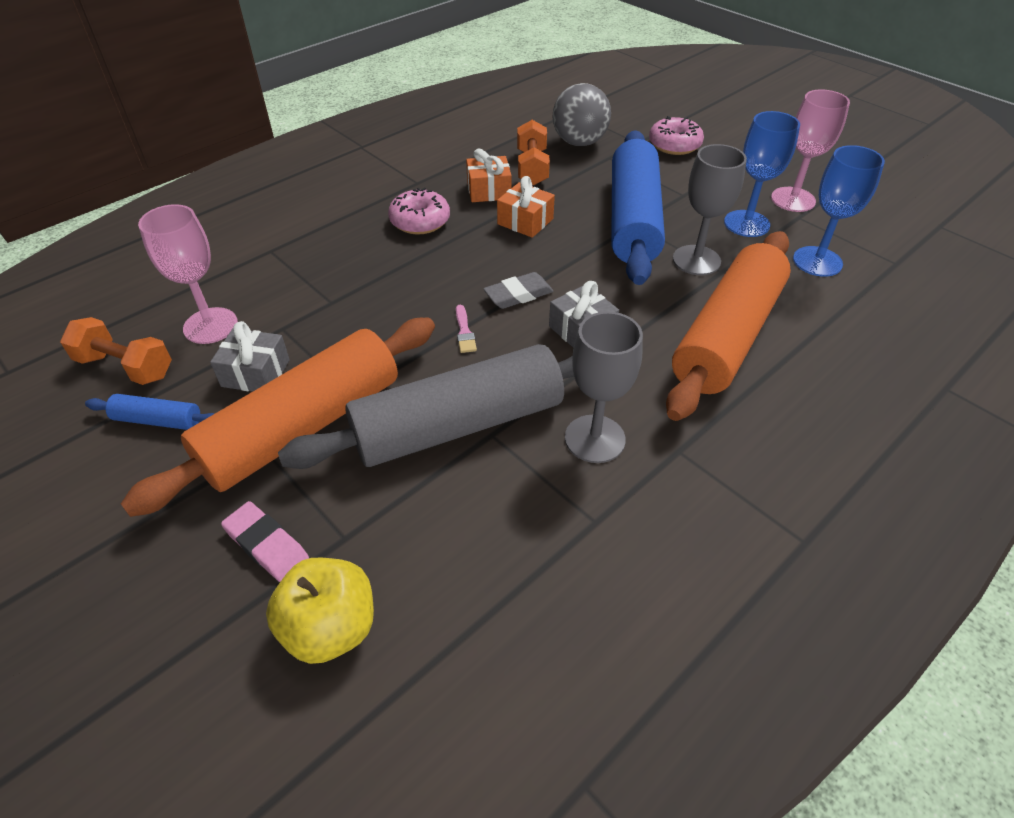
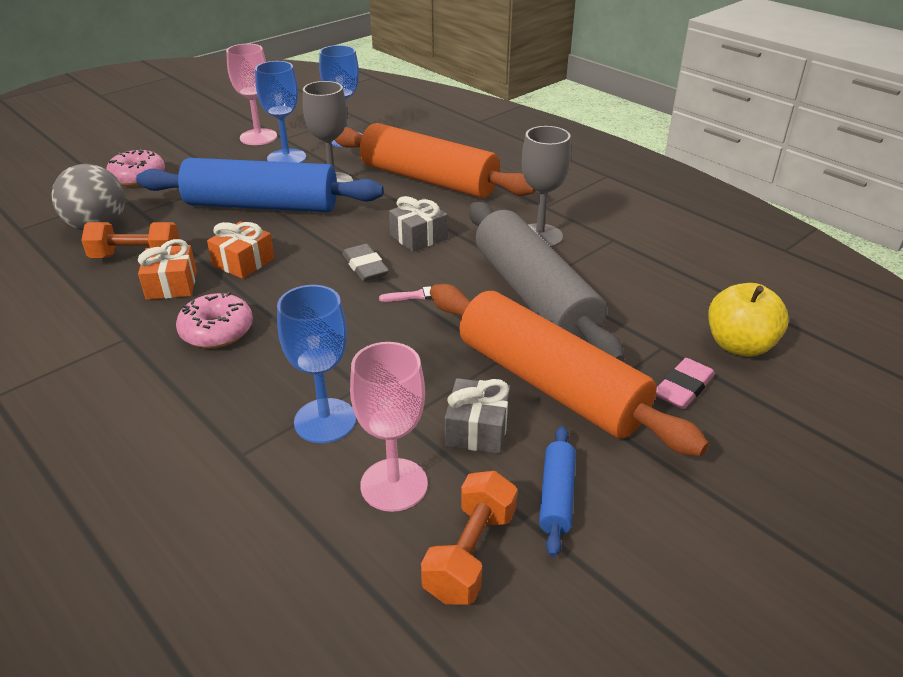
camera: 90 degrees left, 10 degrees down
none -> blue goblet [277,285,356,443]

